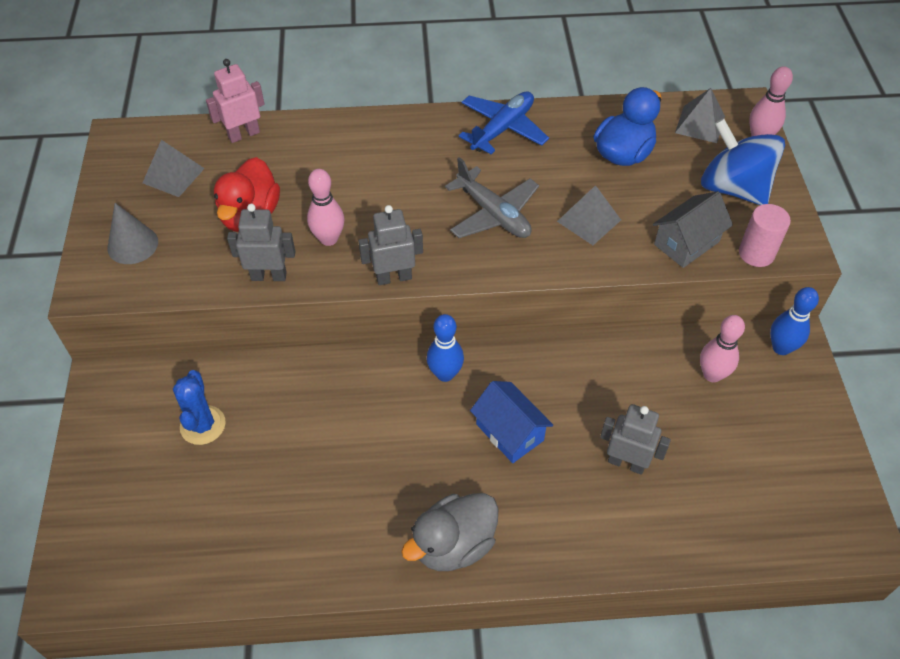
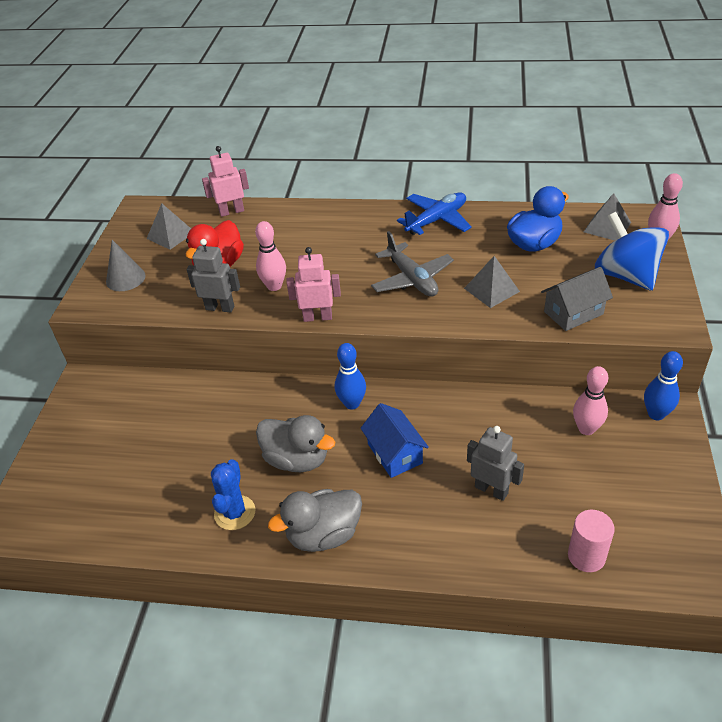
camera: 15 degrees right, 10 degrees down
blue cactus [173,370,226,445] -> blue cactus moved to [211,459,255,530]
grey robot [359,205,423,285] -> pink robot [286,247,341,322]
pink cylinder [739,204,791,267] -> pink cylinder moved to [568,510,615,572]
none -> grey duck [256,415,335,472]

